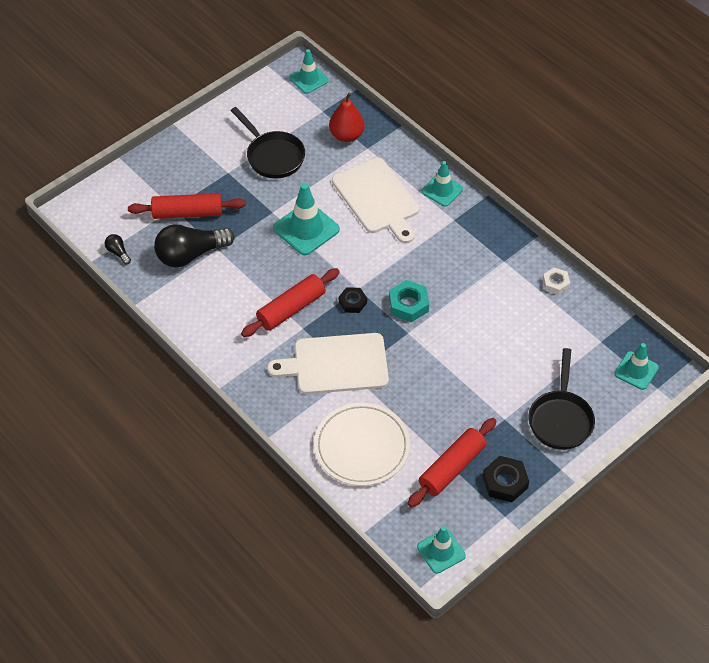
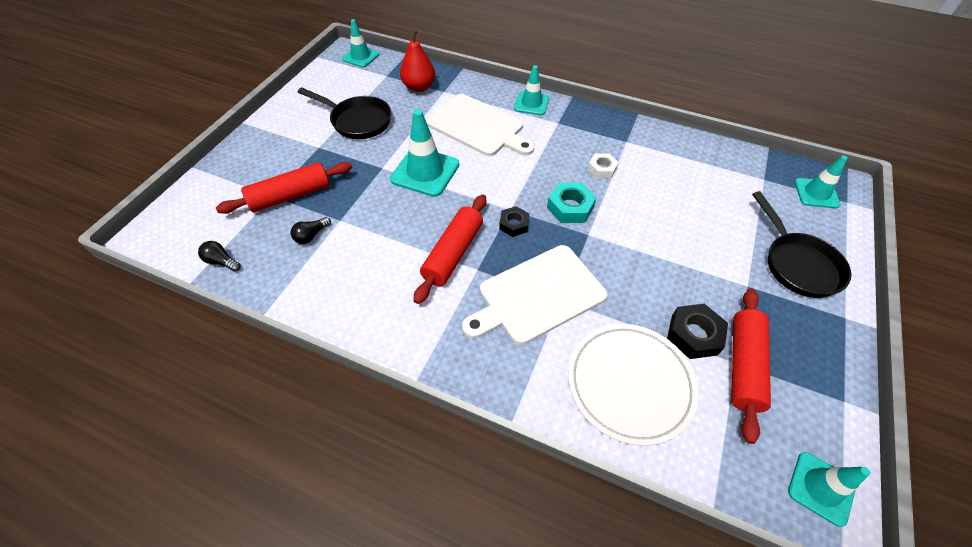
camera: 25 degrees left, 0 degrees up
black light bulb [154,224,235,267] -> black light bulb [291,217,331,244], size x0.44
black nut [483,456,529,502] -> black nut moved to [667,304,728,359]
white nut [543,267,570,295] -> white nut moved to [588,154,619,178]

